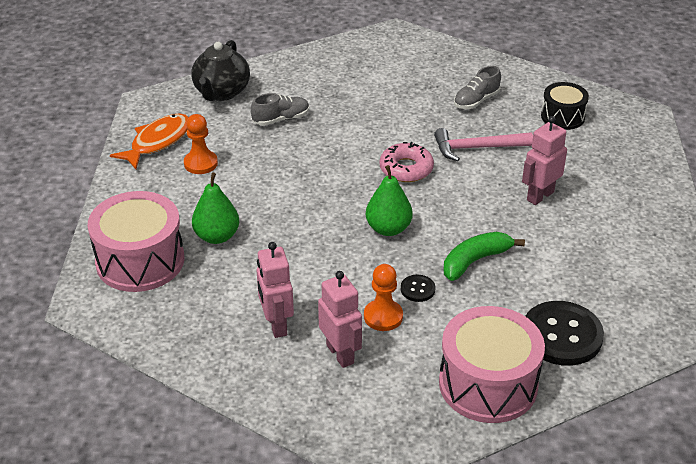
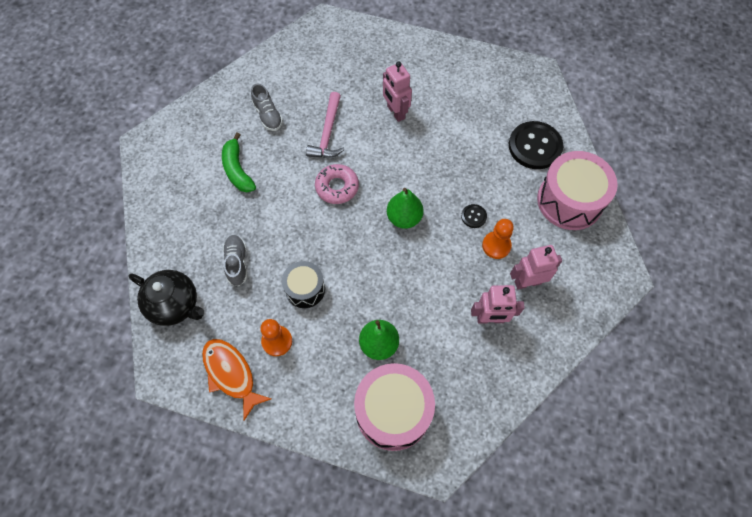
camera: 75 degrees left, 25 degrees up
green banana [444,232,525,281] -> green banana moved to [222,133,256,192]
black drum [541,82,589,130] -> black drum moved to [282,261,325,308]

